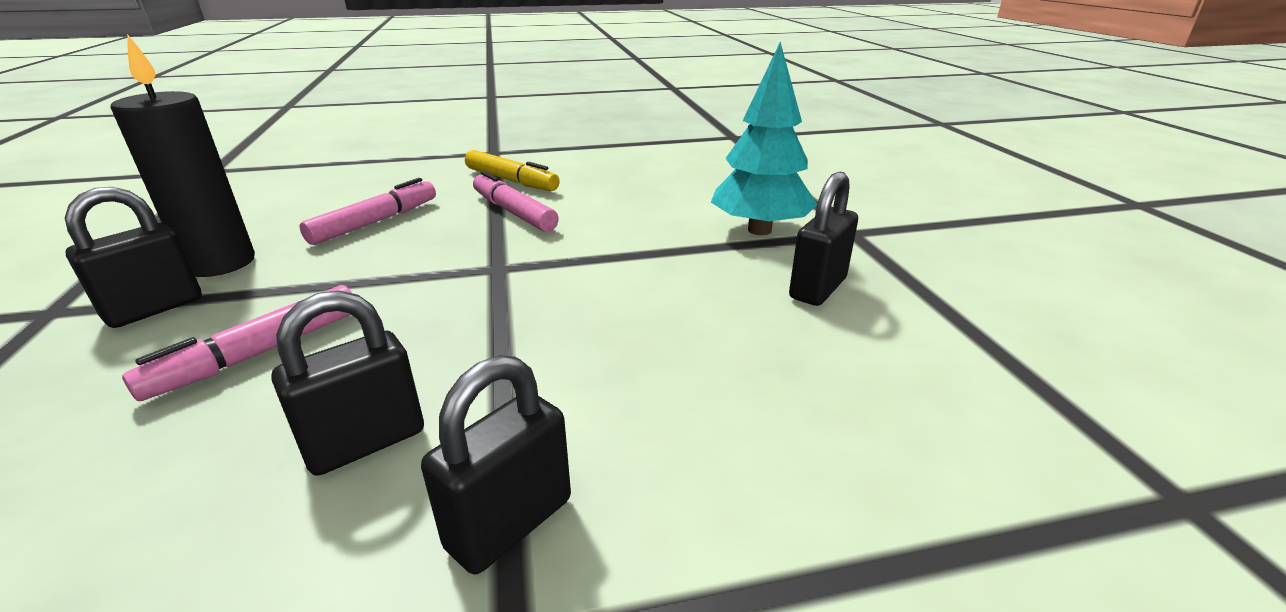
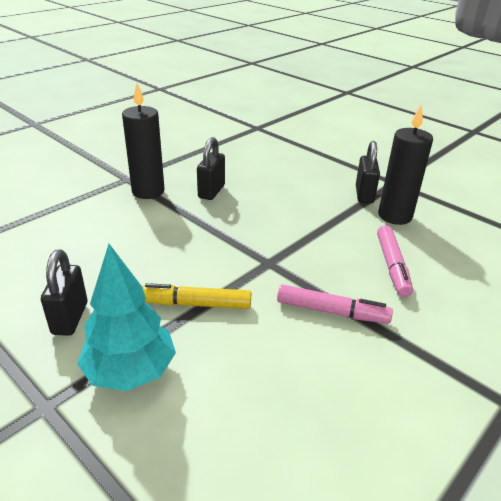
camera: 145 degrees right, 5 degrees up
pink marker [122,285,352,401] -> none
black padlock [421,355,571,574] -> black candle [122,83,165,199]
yellow marker [465,150,560,191] -> yellow marker moved to [142,283,251,309]

